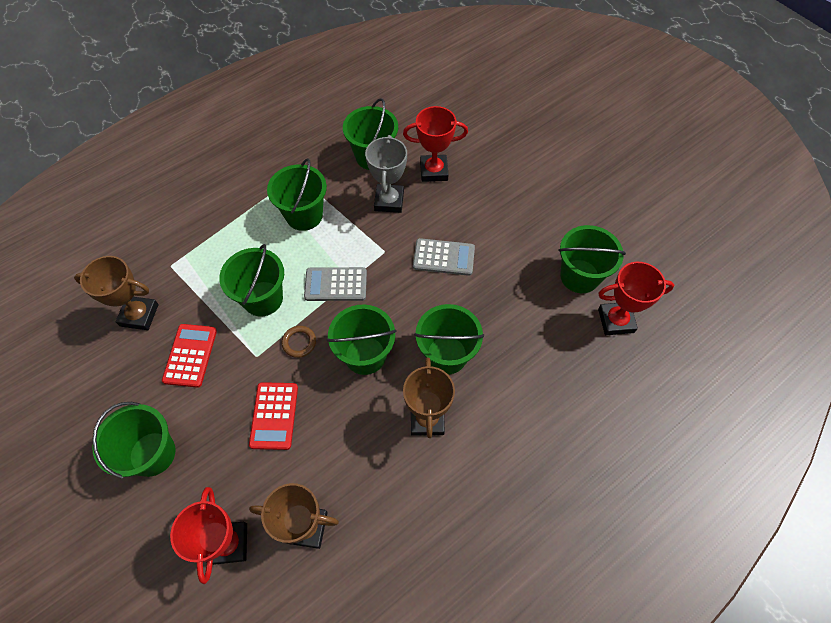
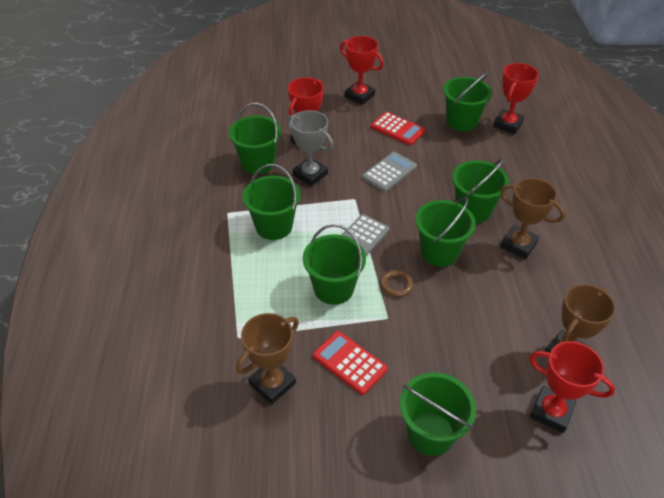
camera: 55 degrees left, 15 degrees down
red calculator [249,382,298,450] -> red calculator moved to [371,112,426,145]
none -> red trophy [340,36,384,105]

